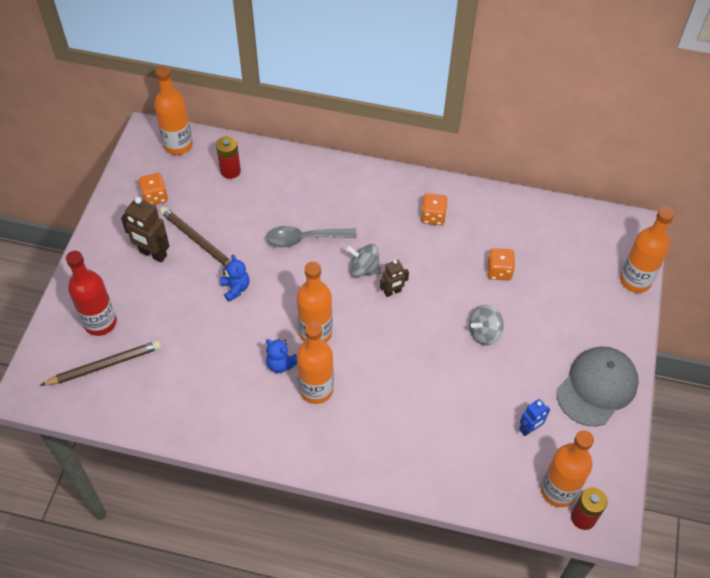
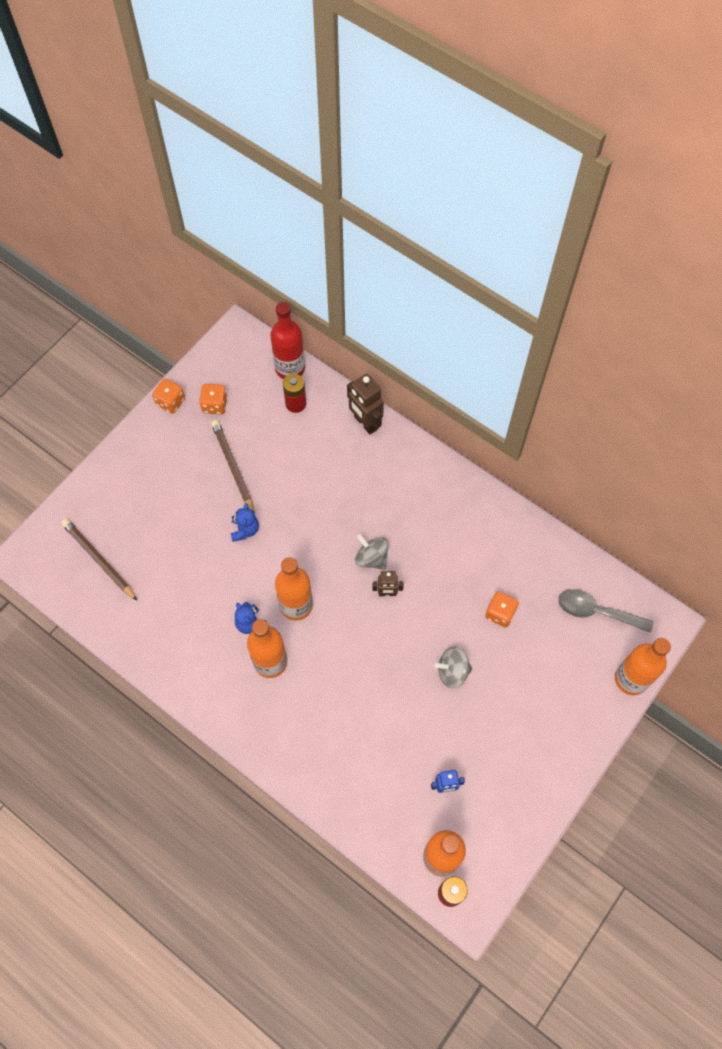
camera: 25 degrees right, 10 degrees up
brown pencil [40,340,161,386] -> brown pencil turned 135 degrees counterclockwise [61,519,137,600]
red bottle [66,251,117,336] -> red bottle moved to [270,302,305,379]
brown robot [121,197,169,263] -> brown robot moved to [347,374,384,434]
orange bottle [154,66,193,155] -> none
grey spoon [266,226,357,248] -> grey spoon moved to [558,589,653,633]
orange dice [421,193,448,225] -> orange dice moved to [152,379,185,414]
grey cap [557,346,639,427] -> none

